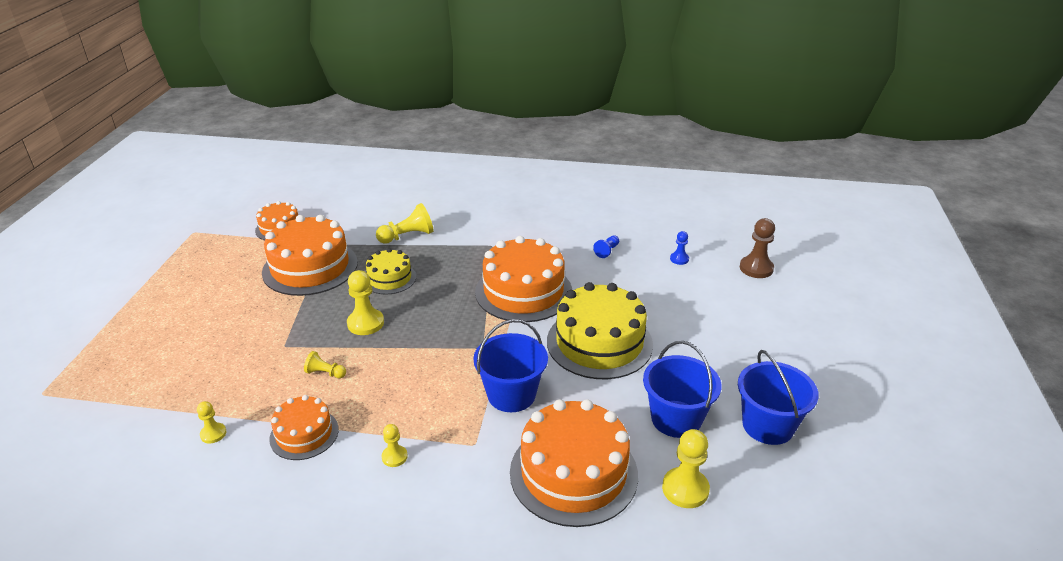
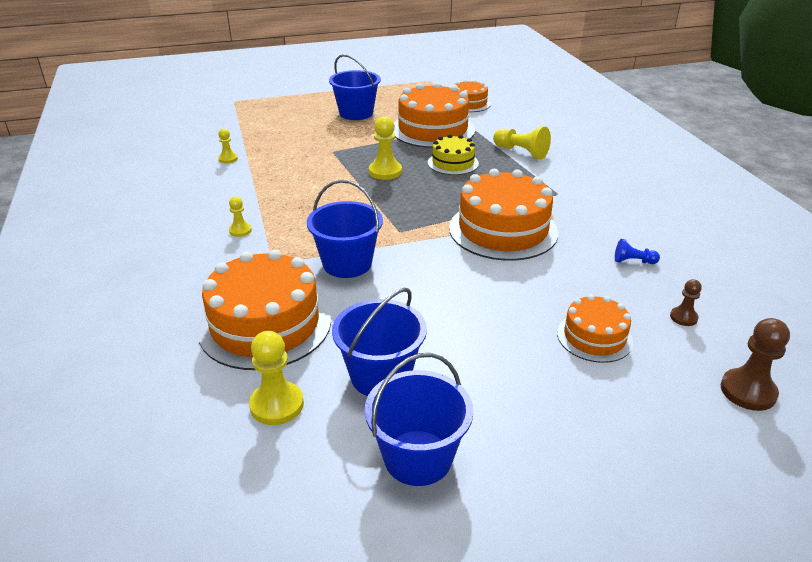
camera: 65 degrees right, 0 degrees up
orange cake [269,395,339,460] -> orange cake moved to [557,294,633,363]
yellow pawn [304,351,346,378] -> none
yellow cake [547,282,653,379] -> none
blue pawn [670,231,689,265] -> brown pawn [670,279,702,326]
none -> blue bucket [329,54,381,120]

